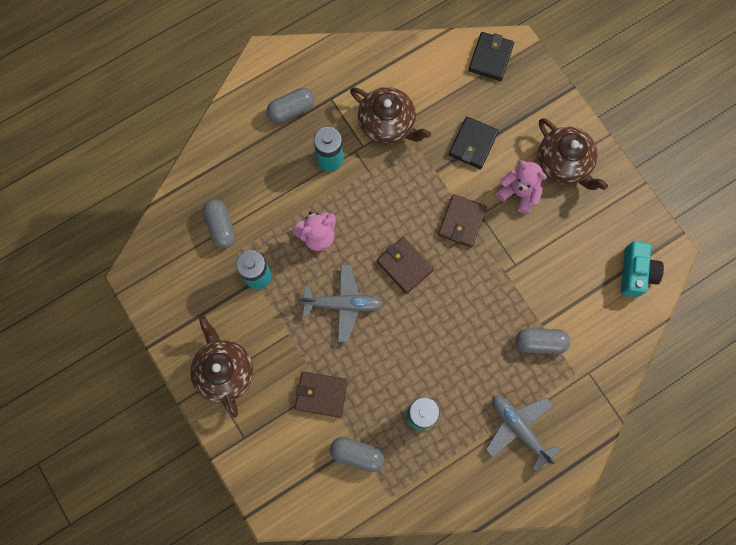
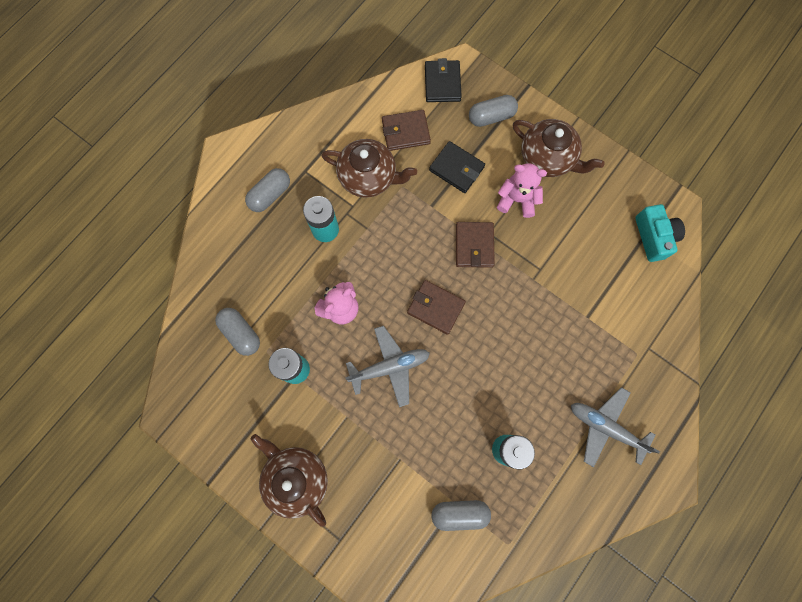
camera: 20 degrees left, 0 degrees up
brown wallet [295,371,348,418] -> brown wallet moved to [382,110,431,151]
black wallet [449,117,499,169] -> black wallet turned 60 degrees counterclockwise [429,141,485,193]
grey capsule [516,328,571,354] -> grey capsule moved to [469,95,518,127]

